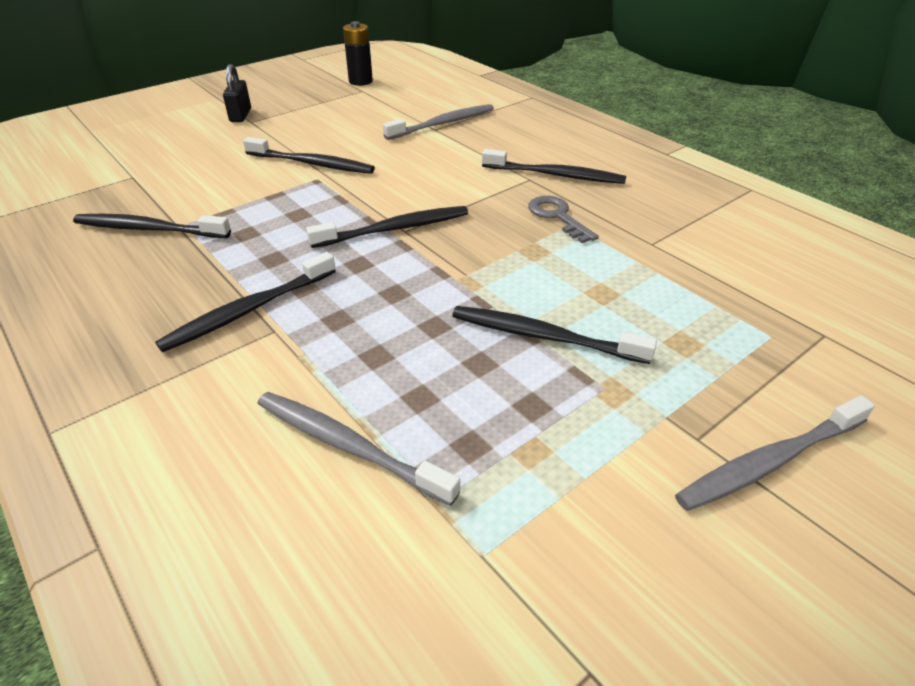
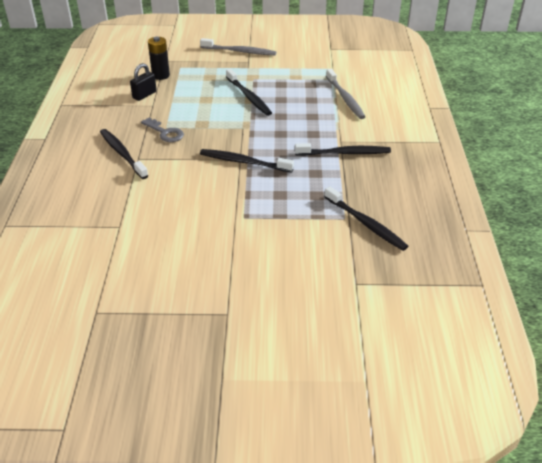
camera: 140 degrees left, 0 degrees up
black padlock [223,64,251,122] -> black padlock moved to [130,63,157,101]
black toothbrush [243,137,375,174] -> none
black battery [343,21,373,86] -> black battery moved to [148,37,170,80]
grey toothbrush [383,104,494,140] -> none
grey key [528,196,599,243] -> grey key turned 60 degrees counterclockwise [141,118,184,142]

